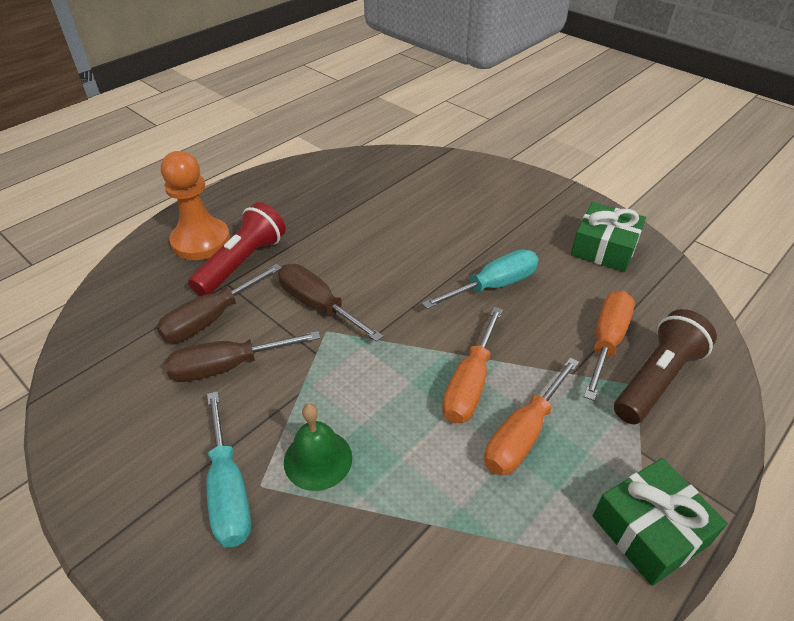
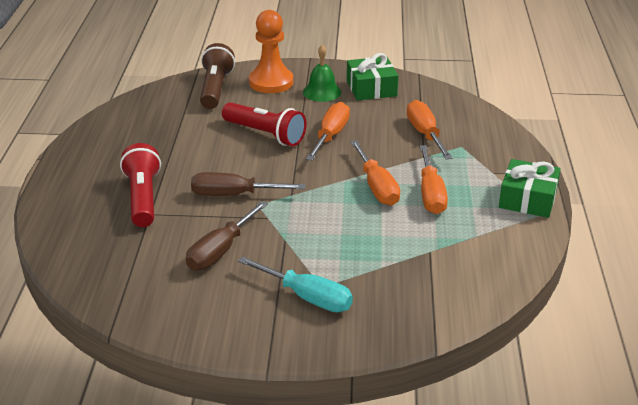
camera: 40 degrees left, 10 degrees down
brown screwdriver [157,264,281,343] -> none
orange pawn [161,151,230,260] -> orange pawn moved to [249,10,293,93]
green bell [284,404,352,491] -> green bell moved to [303,45,341,102]
turquoise screwdriver [422,249,539,309] -> orange screwdriver [306,102,350,161]
brown flashlight [614,309,717,424] -> brown flashlight moved to [200,43,235,109]
none -> red flashlight [222,102,306,146]

